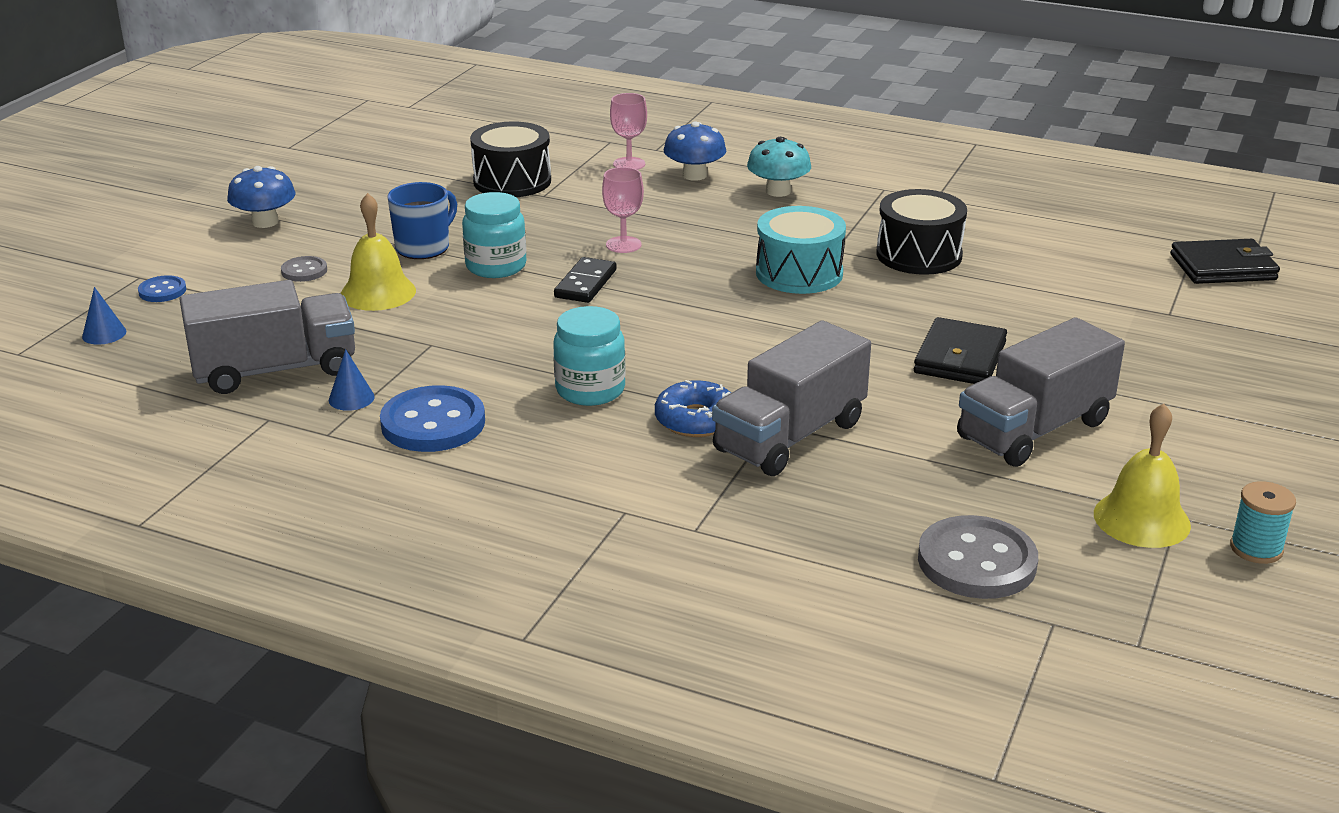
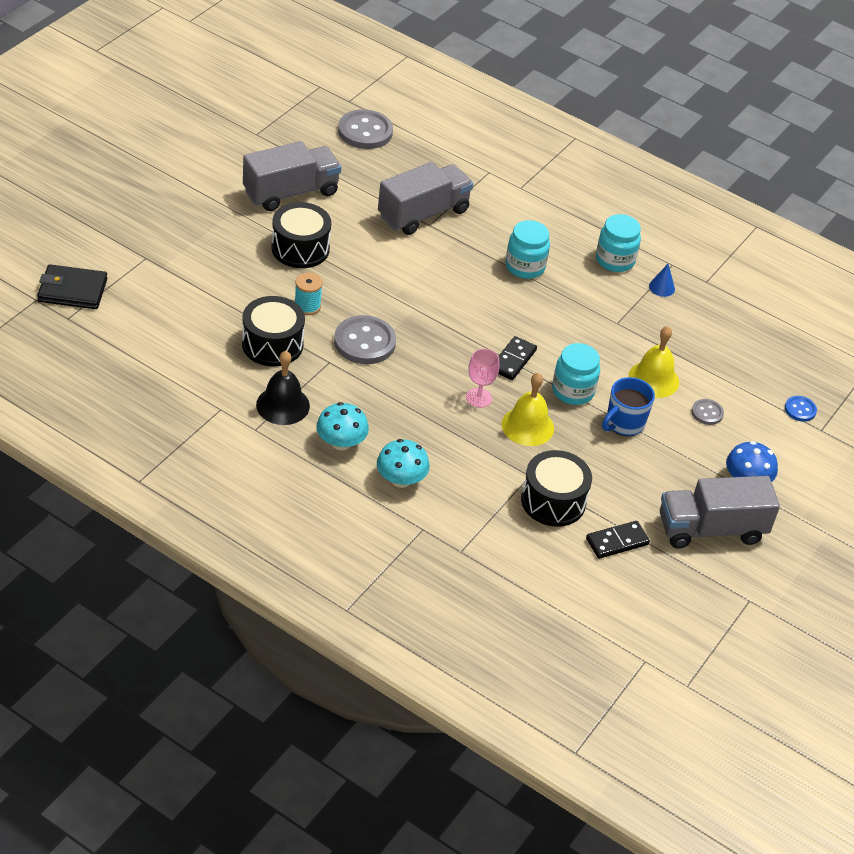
camera: 175 degrees left, 15 degrees up
blue cone [82,287,126,345] -> none
grey truck [179,280,355,394] -> grey truck moved to [660,476,780,549]
blue button [380,385,485,452] -> turquoise jar [596,214,641,272]
pink goblet [610,93,647,170] -> none
blue donut [655,380,731,437] -> none
blue mushroom [664,121,726,181] -> turquoise mushroom [377,439,430,488]
turquoise drum [756,206,846,294] -> grey button [334,315,396,364]
black wallet [914,317,1007,384] -> black drum [271,202,331,268]
yellow bell [1094,403,1191,548] -> yellow bell moved to [501,373,554,446]
turquoise spool [1230,481,1296,564] -> turquoise spool moved to [295,273,323,315]
none -> black bell [256,351,310,425]
none -> black domino [586,521,650,559]

